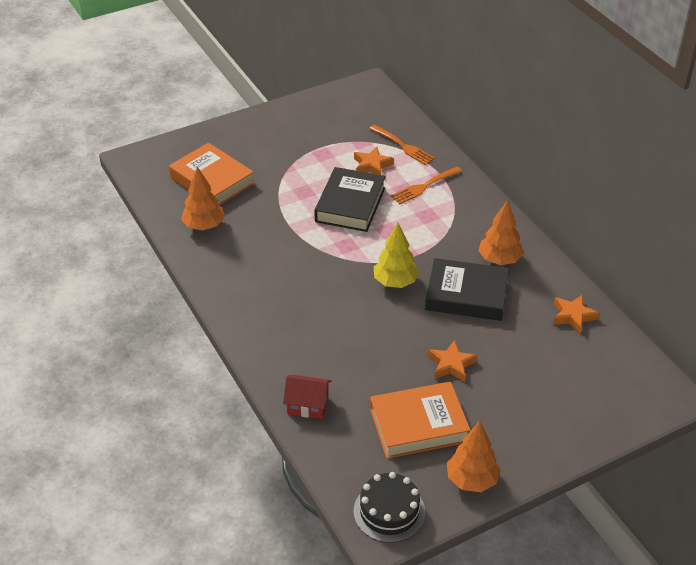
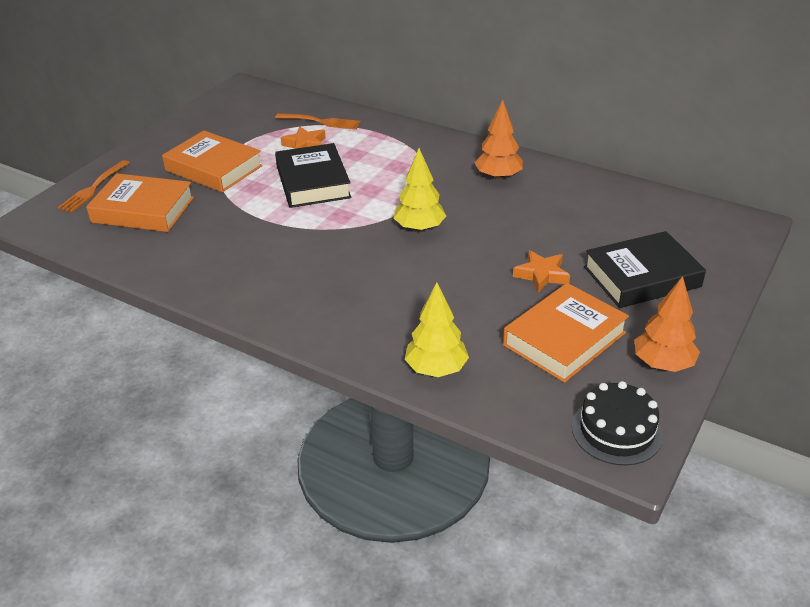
camera: 30 degrees left, 5 degrees down
orange tree [181,167,225,230] -> none
red house [283,375,331,419] -> yellow tree [405,282,469,377]
orange fork [391,166,462,204] -> orange fork moved to [58,160,130,212]
black book [425,258,509,321] -> black book moved to [584,231,706,308]
orange star [553,295,600,334] -> none
none -> orange book [162,130,263,192]

